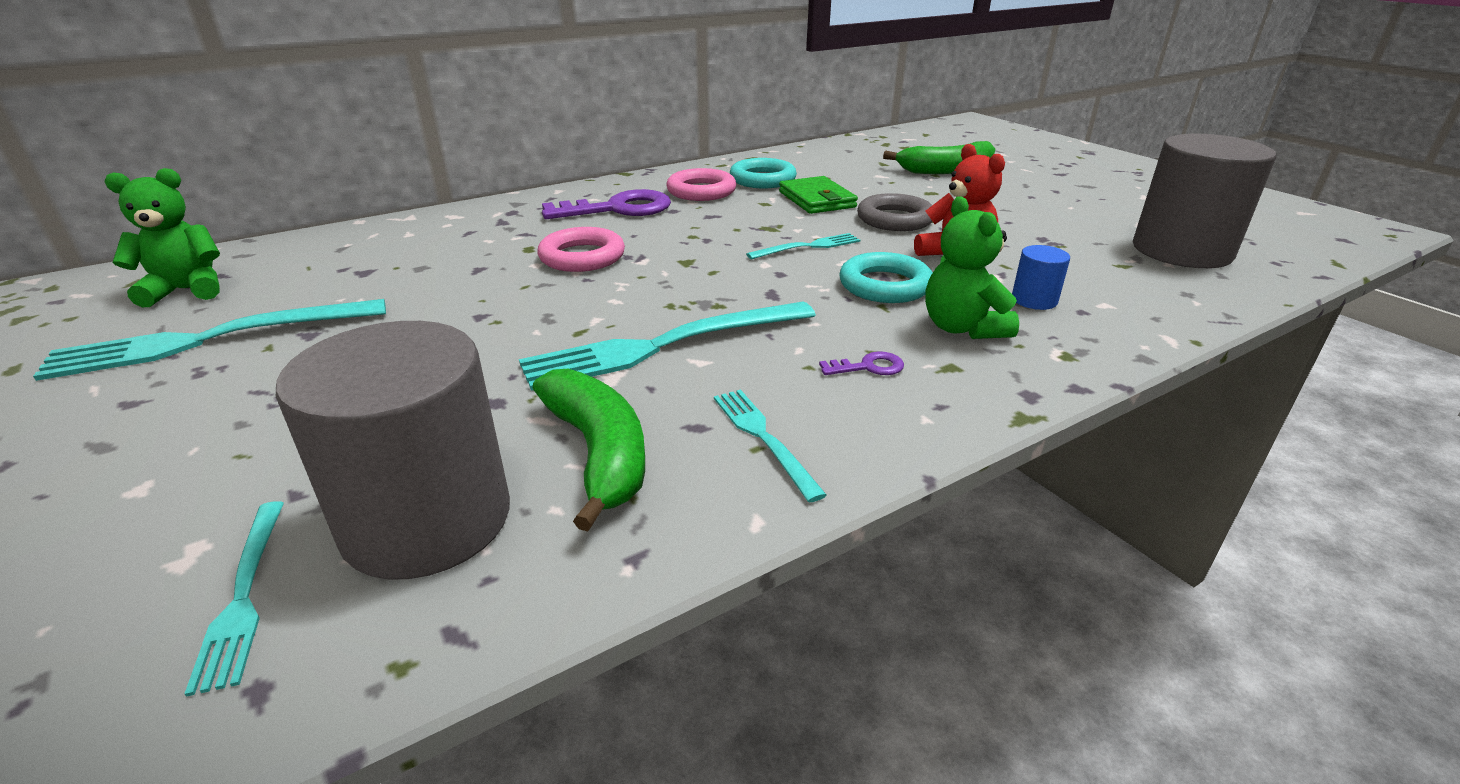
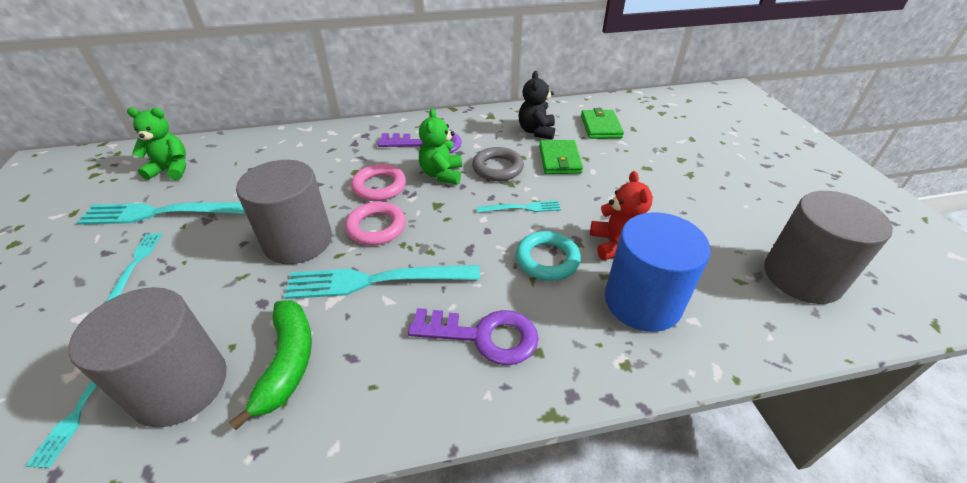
camera: 20 degrees right, 10 degrees up
pink ring [666,168,736,201] -> pink ring moved to [345,202,406,245]
turquoise fork [714,389,827,503] -> turquoise fork moved to [106,233,162,302]
turquoise ring [730,158,797,188] -> black teddy bear [518,71,555,140]
purple key [819,351,904,375] -> purple key [408,308,539,365], size x2.29
grey ring [857,193,933,231] -> grey ring moved to [472,147,524,181]
green banana [883,141,995,174] -> none
green teddy bear [925,196,1019,339] -> green teddy bear moved to [419,109,462,184]
blue cylinder [1012,245,1070,310] -> blue cylinder [605,212,711,332], size x2.36
none -> grey cylinder [236,160,332,264]
none -> green wallet [581,108,624,139]

